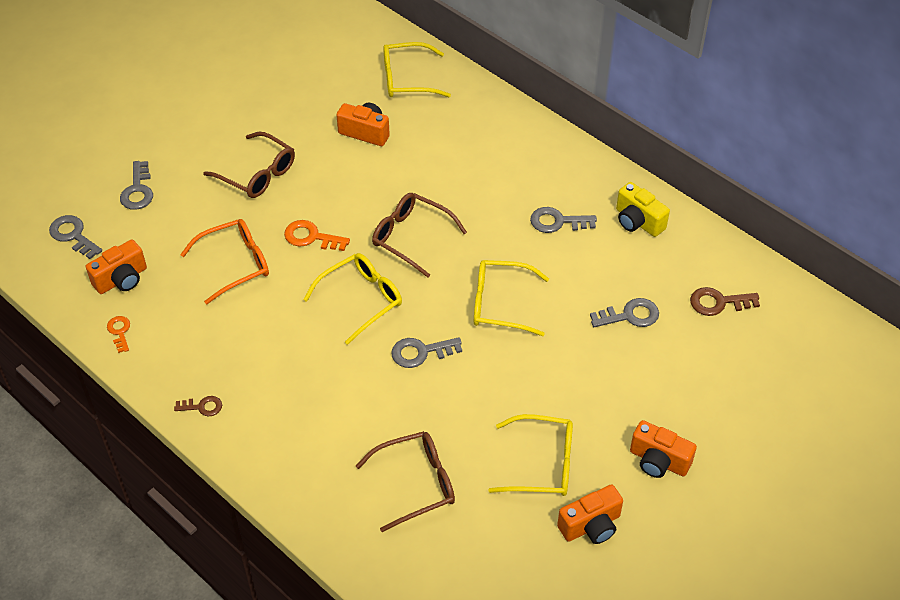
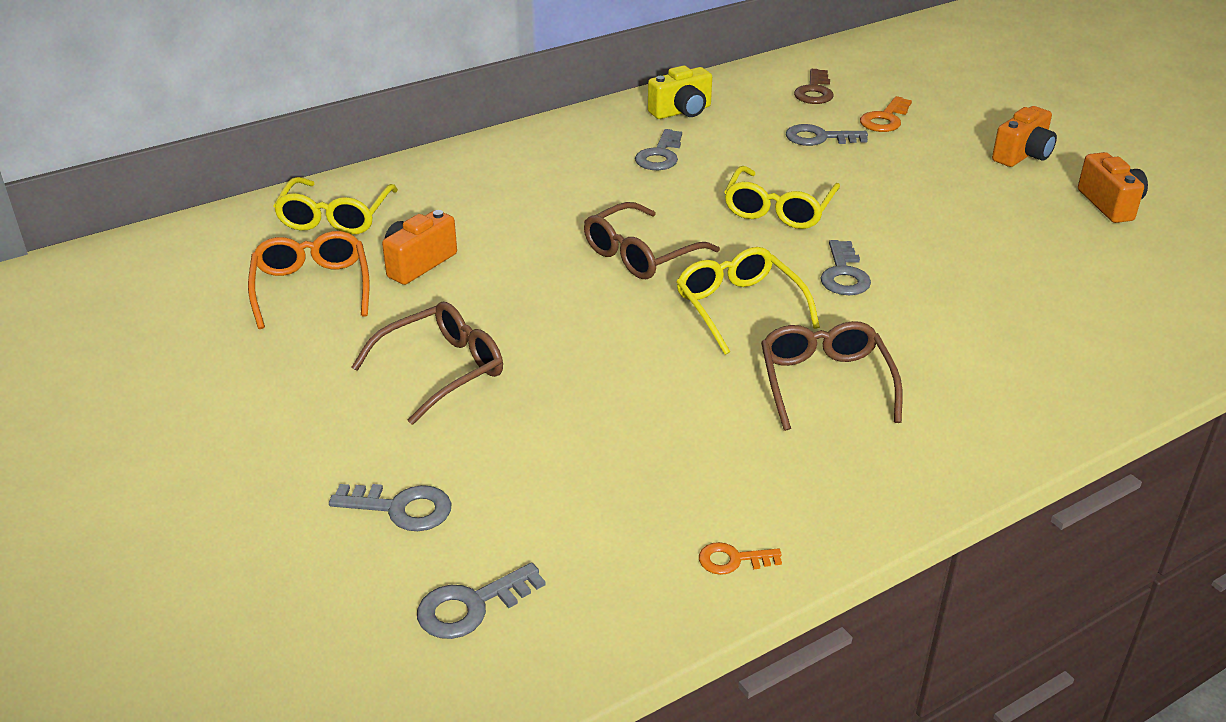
camera: 75 degrees left, 15 degrees down
orange camera [86,239,147,294] -> none
brown key [174,396,222,416] -> none
orange glasses [180,219,269,305] -> orange glasses moved to [248,231,370,329]
orange key [284,220,350,251] -> orange key moved to [860,96,912,132]
brown glasses [356,431,455,532] -> brown glasses moved to [761,321,903,431]
yellow glasses [488,414,573,496] -> none
grey key [590,298,659,327] -> grey key turned 90 degrees counterclockwise [786,124,868,146]

